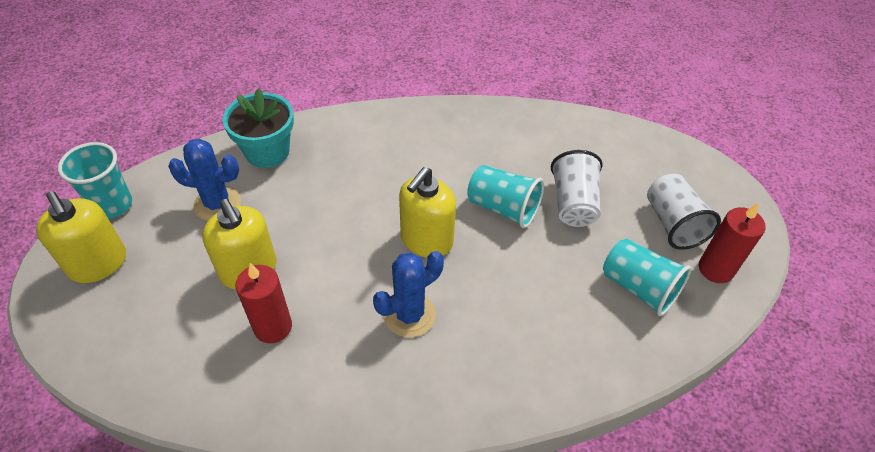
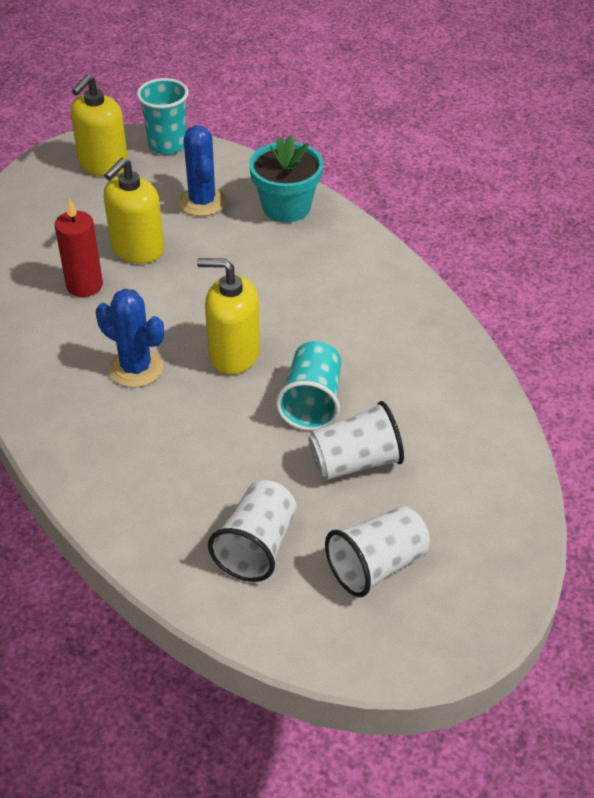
camera: 70 degrees right, 5 degrees down
turquoise cup [603,239,691,316] -> white cup [208,480,297,582]
red candle [699,203,765,283] -> none

